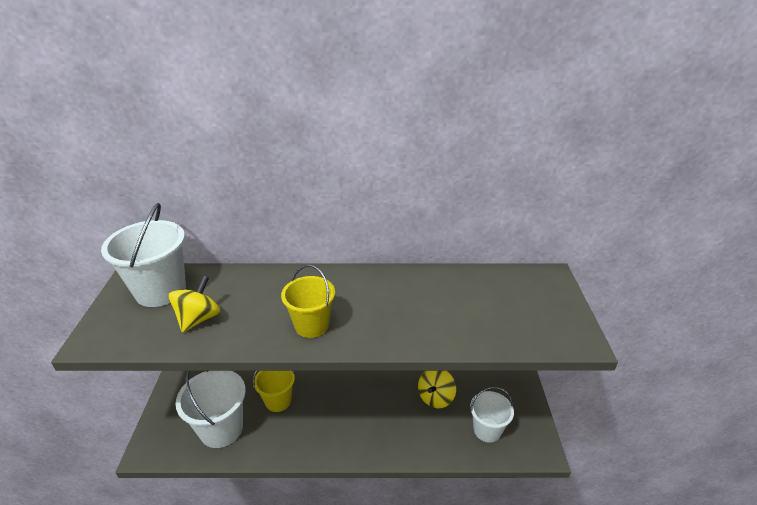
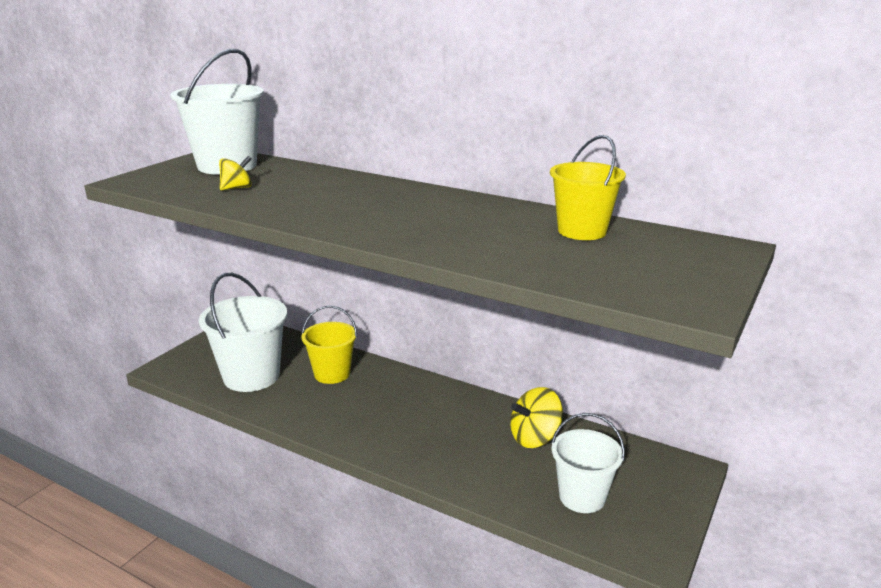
camera: 30 degrees right, 10 degrees down
yellow spinning top [168,276,220,333] -> yellow spinning top [219,156,252,190], size x0.62
yellow bucket [281,265,335,338] -> yellow bucket moved to [550,135,626,240]

